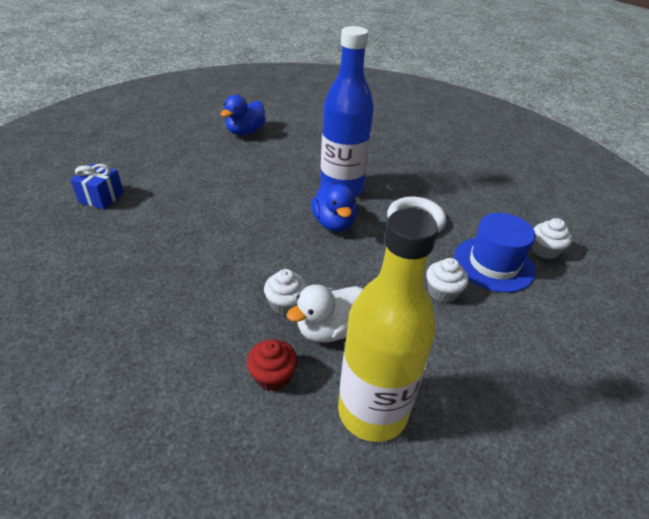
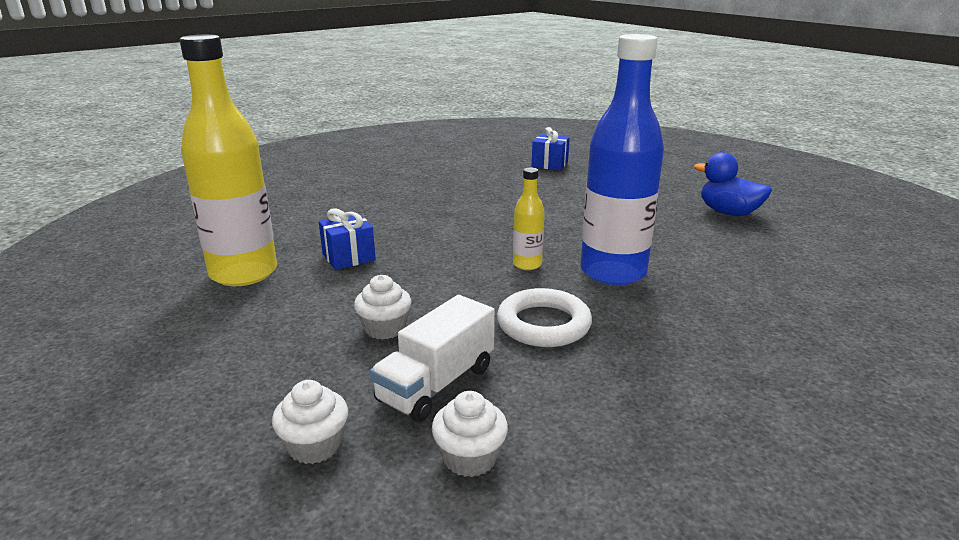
camera: 95 degrees right, 15 degrees down
red cupcake [247,339,297,391] -> none
white cupcake [264,269,307,316] -> white cupcake moved to [272,380,348,464]
white duck [287,284,363,343] -> blue gift [319,208,376,270]
blue duck [311,181,357,232] -> yellow bottle [513,167,545,270]
blue hat [454,213,536,293] -> white truck [370,295,495,422]

